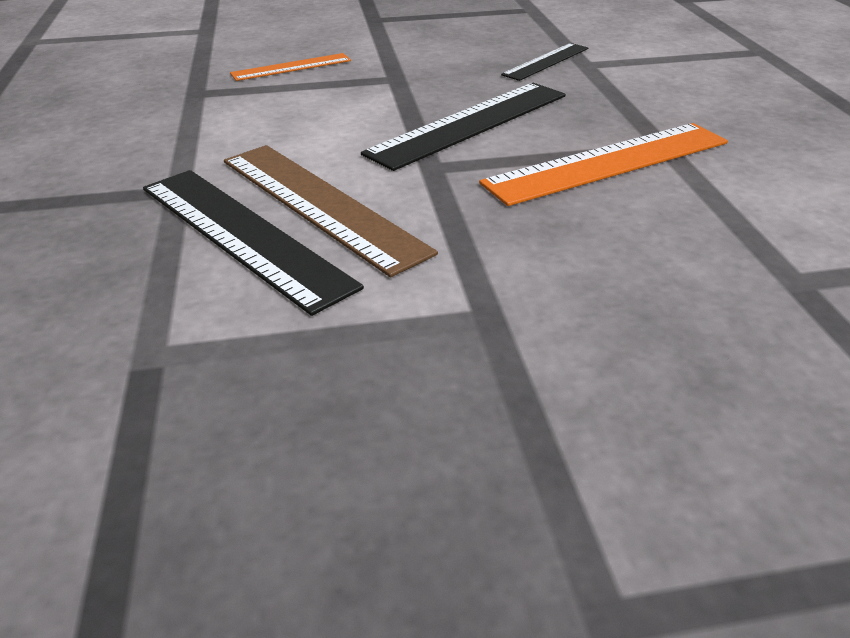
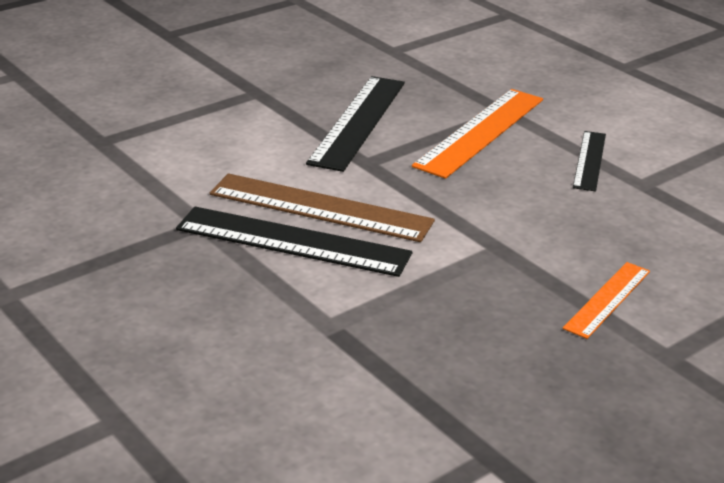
camera: 30 degrees left, 5 degrees down
orange ruler [230,53,351,81] -> orange ruler moved to [563,262,650,339]
black ruler [501,43,588,81] -> black ruler moved to [573,131,606,191]

